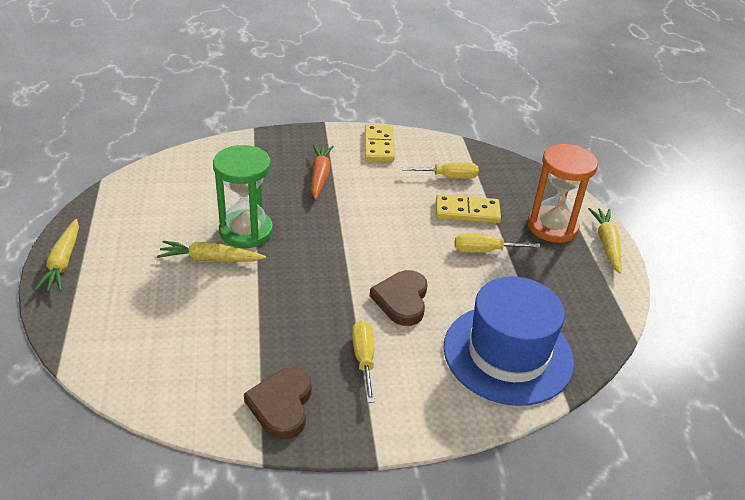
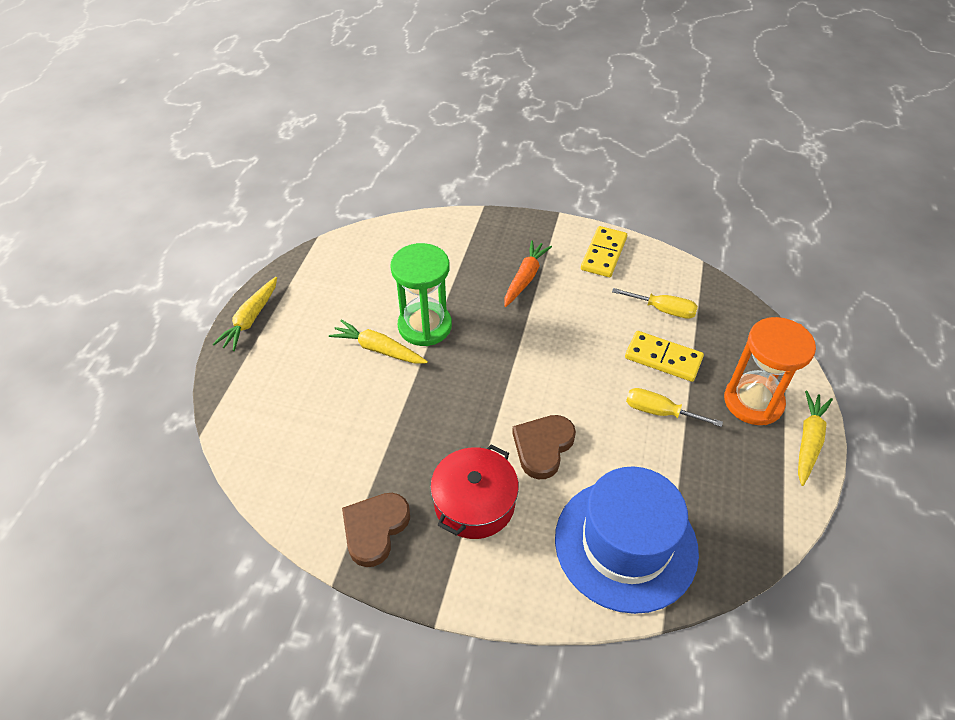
camera: 25 degrees right, 10 degrees up
yellow screwdriver [352,320,375,403] -> red pot [430,445,519,539]

